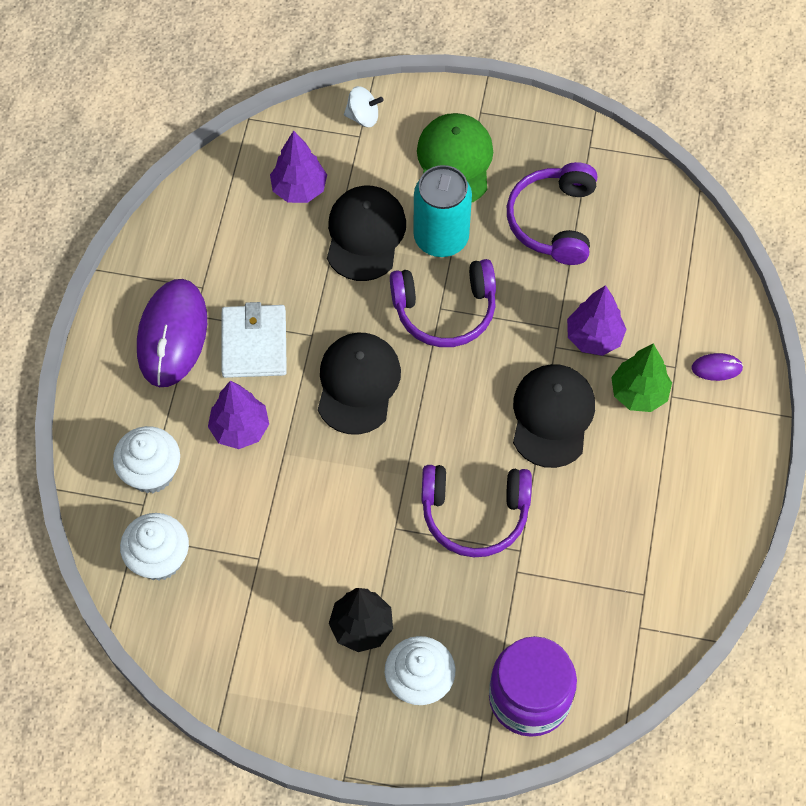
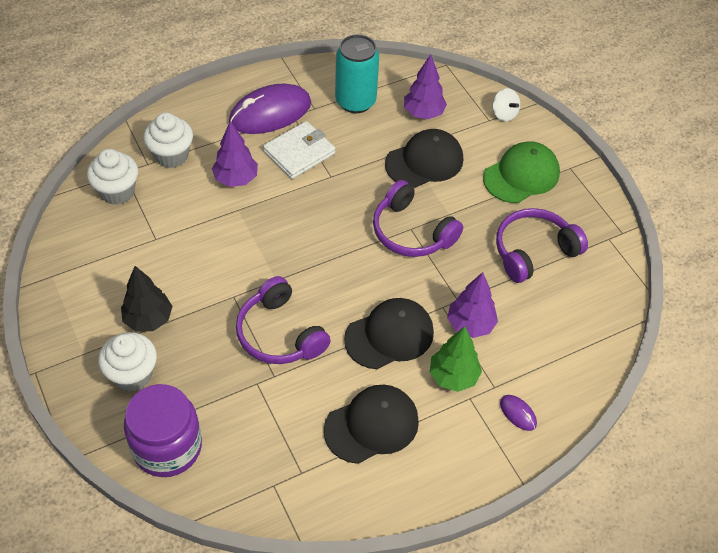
camera: 50 degrees right, 10 degrees down
black cap [318,333,401,435] -> black cap moved to [324,385,419,464]
turquoise can [413,165,472,257] -> turquoise can moved to [335,34,379,113]

